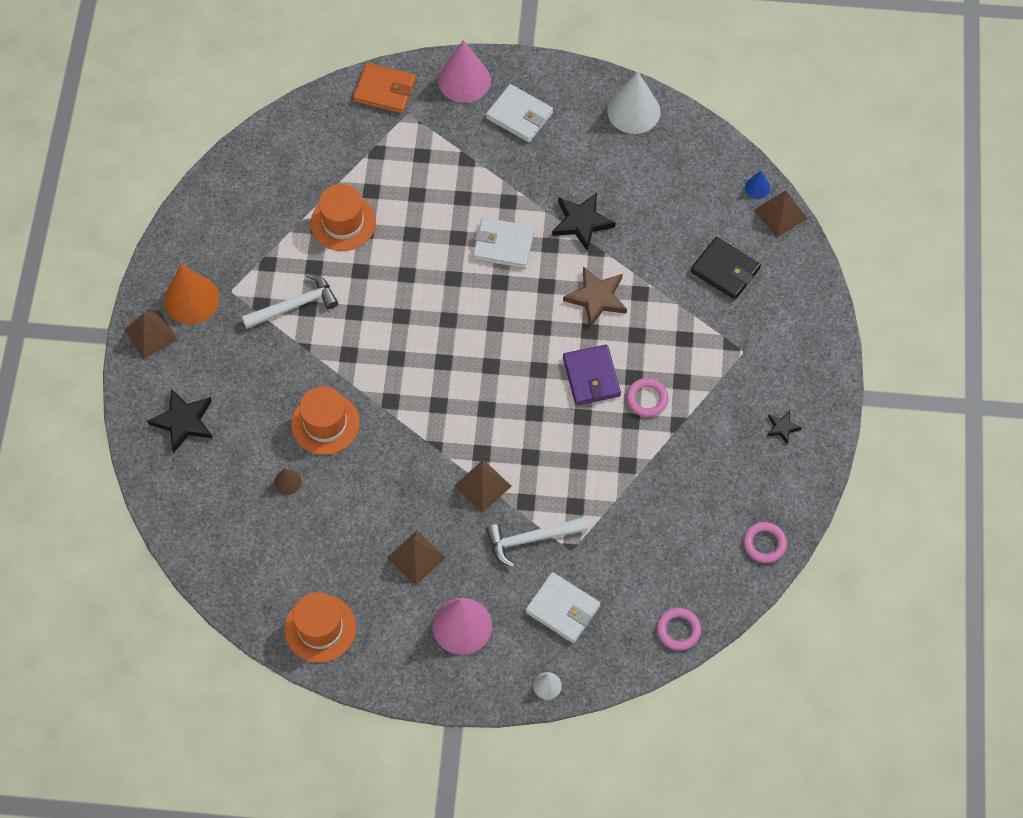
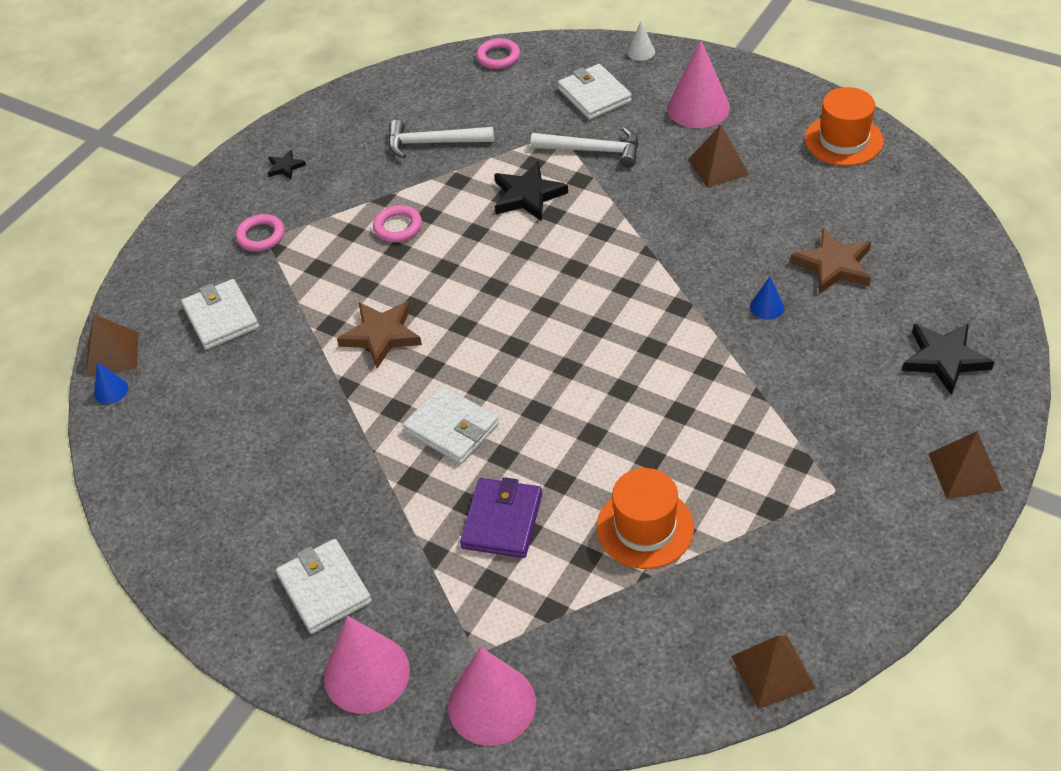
camera: 150 degrees left, 15 degrees down
orange cone [164,264,220,324] -> none
white hammer [242,273,338,329] -> white hammer moved to [388,120,494,158]
brown cone [274,468,301,495] -> brown star [790,228,871,294]
orange hat [291,386,360,455] -> blue cone [750,277,784,320]
orange wallet [353,63,416,114] -> pink cone [448,647,536,746]
brown pyramid [454,460,512,513] -> brown pyramid moved to [731,635,816,709]
black star [552,193,616,252] -> black star moved to [494,161,568,221]
purple wallet [563,345,621,405] -> purple wallet moved to [460,477,542,558]
white cone [607,72,660,134] -> none
black wallet [691,237,761,300] -> white wallet [181,279,259,350]
pink ring [743,522,787,563] -> pink ring moved to [236,214,285,251]

